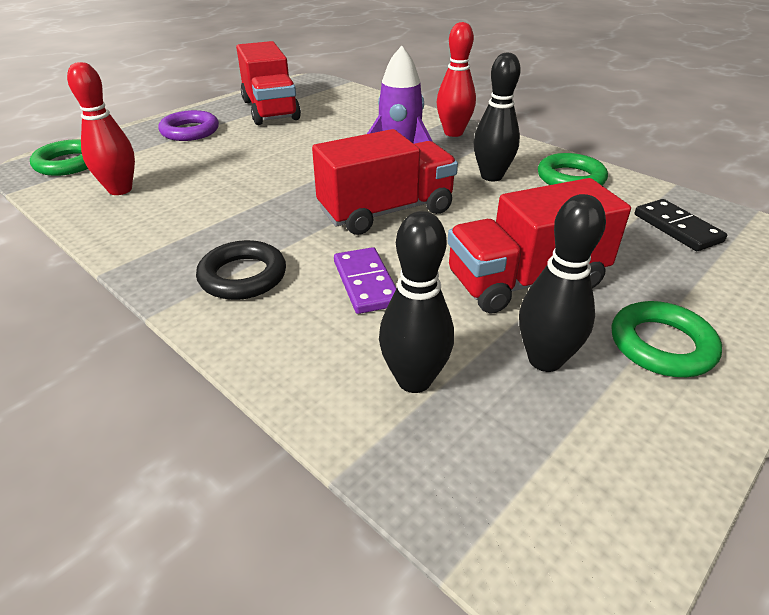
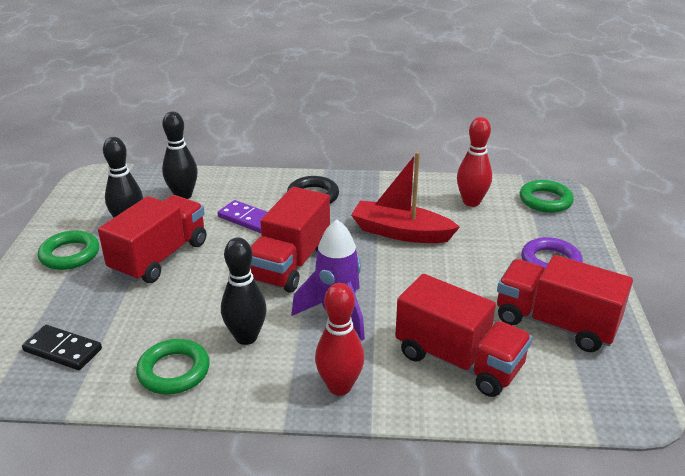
camera: 140 degrees right, 5 degrees down
none -> red boat [351,152,460,243]
none -> red truck [395,274,532,397]

